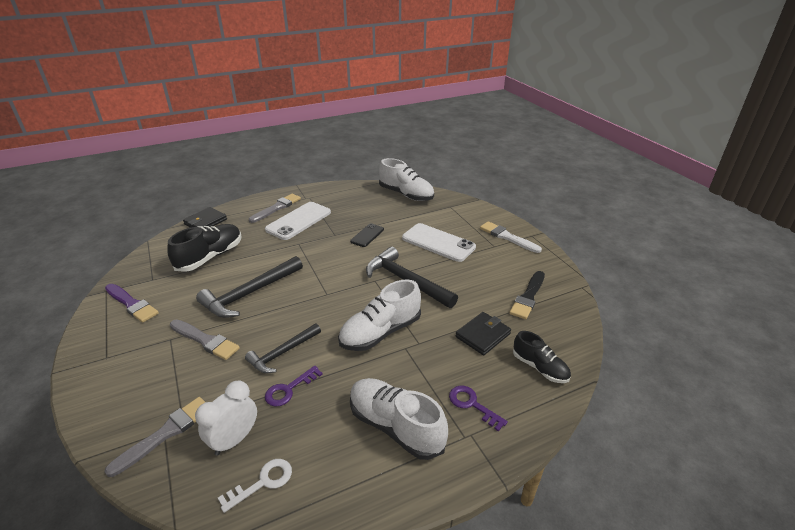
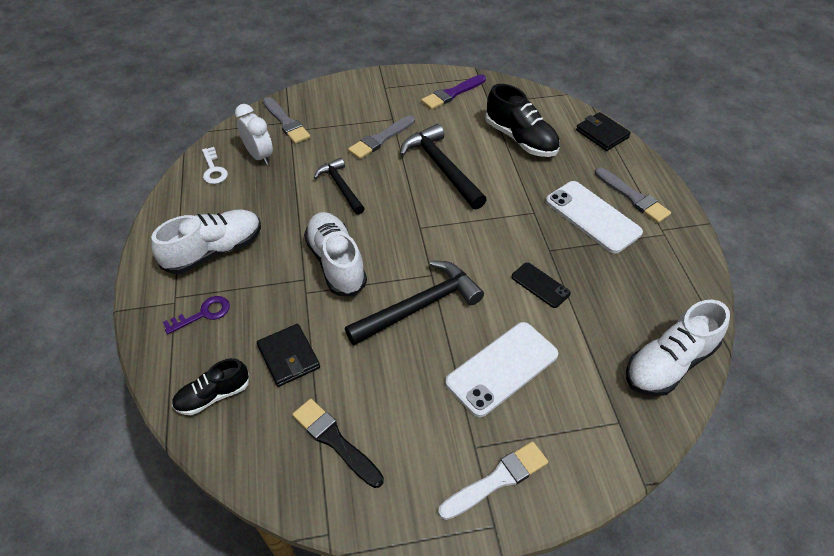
camera: 105 degrees right, 15 degrees up
purple key [265,366,323,407] -> none

